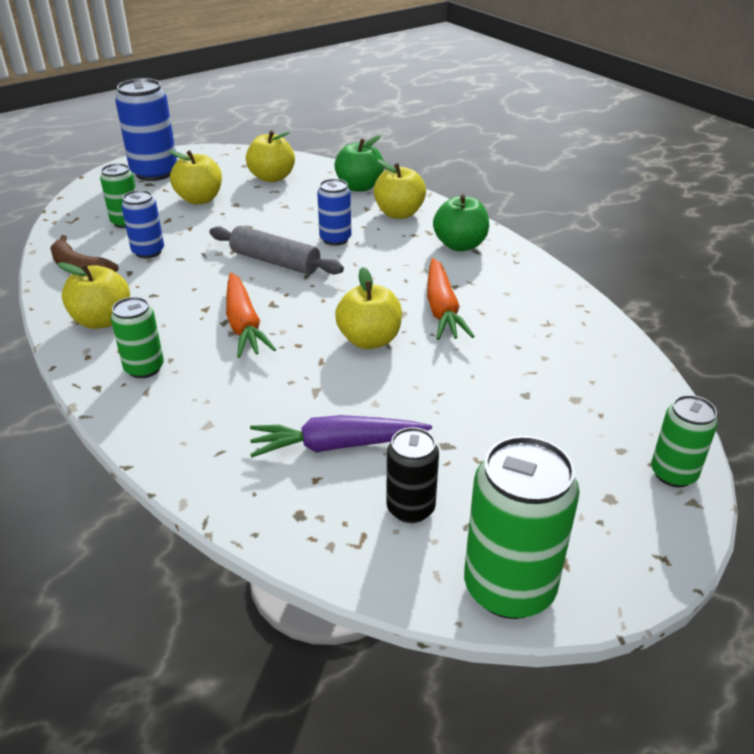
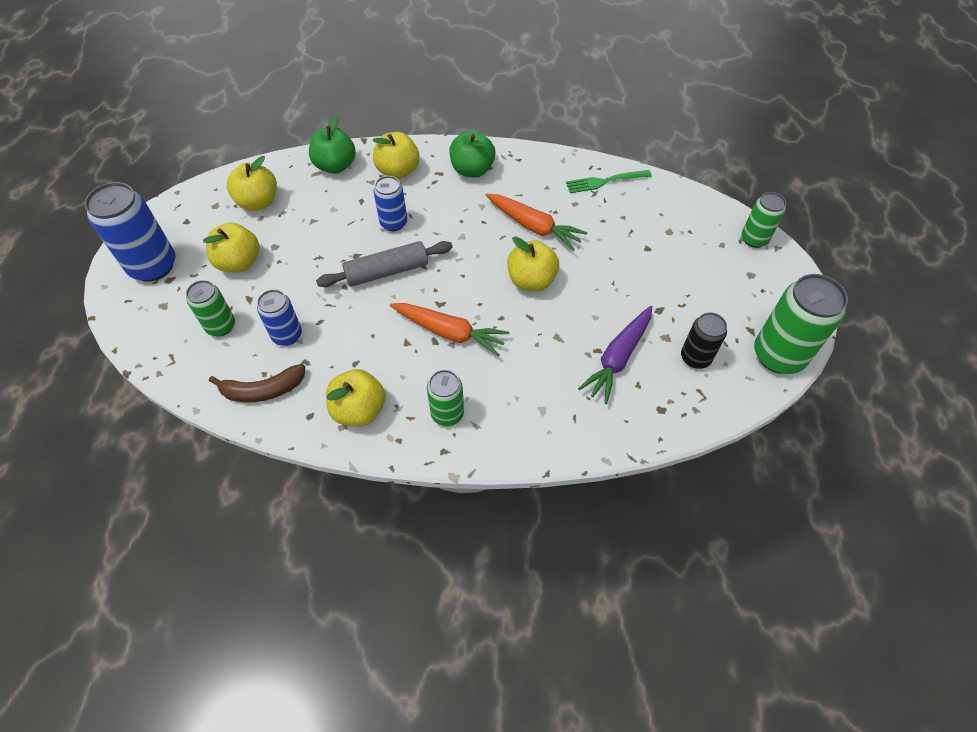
camera: 50 degrees left, 20 degrees up
none -> green fork [566,170,652,193]

